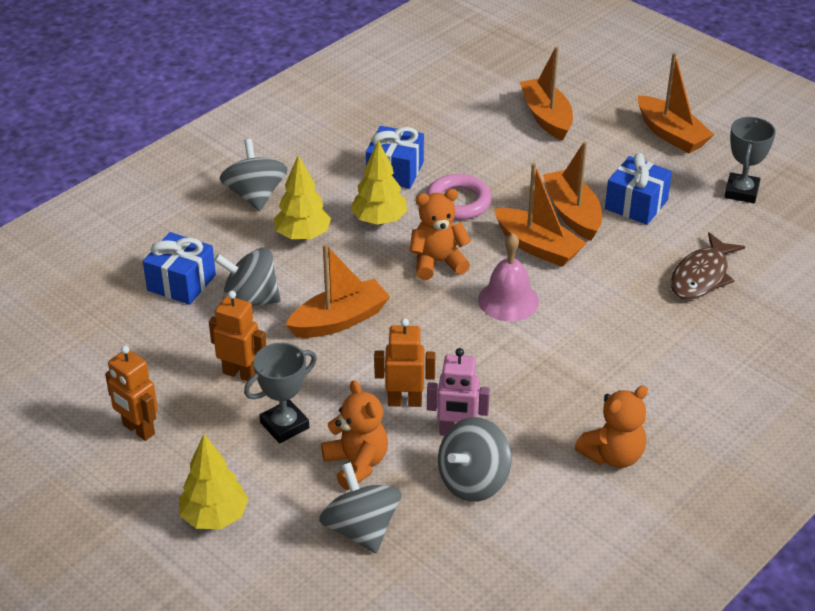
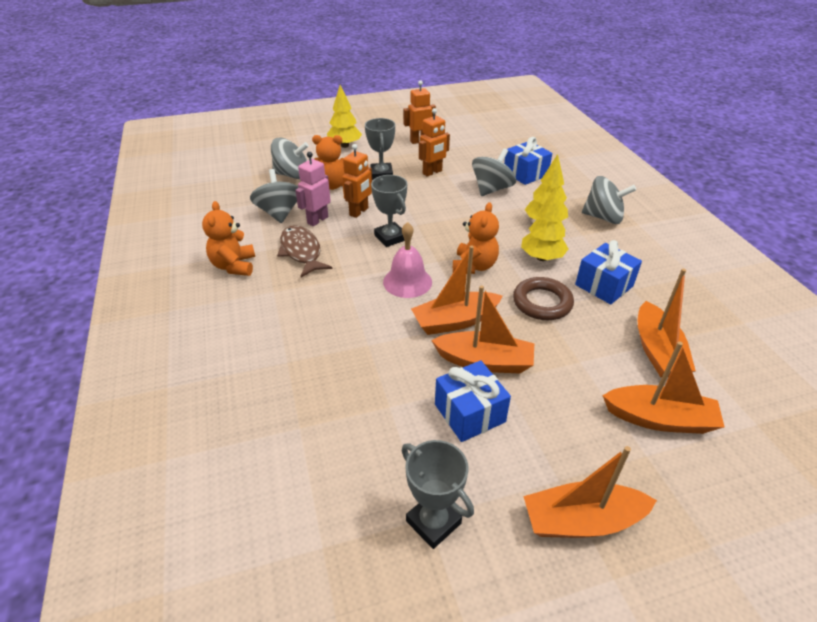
camera: 120 degrees right, 0 degrees up
orange boat [286,244,390,338] -> orange boat moved to [638,269,696,377]
pink ring [426,174,492,220] -> brown ring [513,277,574,320]
brown fish [671,232,745,300] -> brown fish moved to [277,225,333,277]
none -> grey trophy [371,175,407,247]

